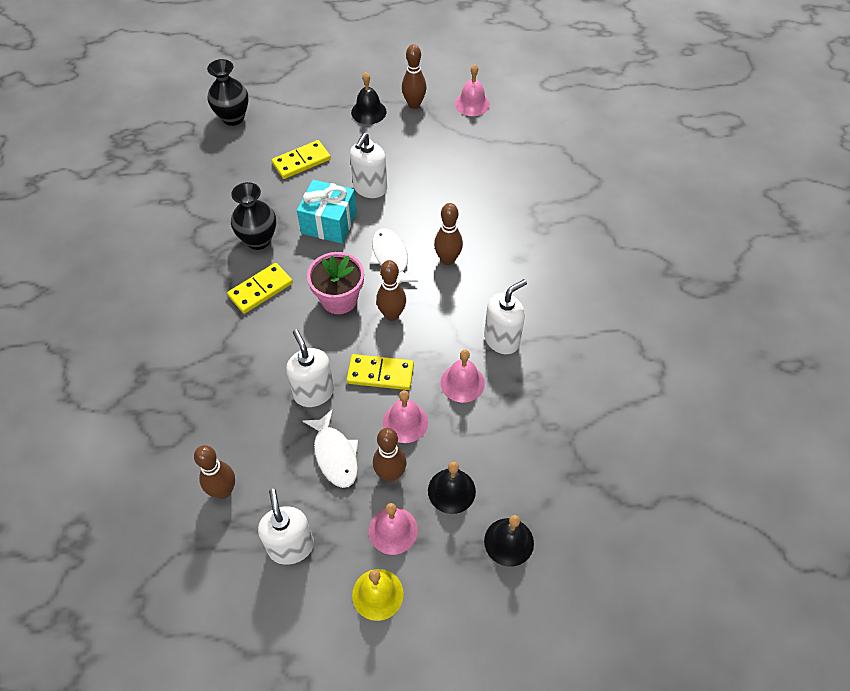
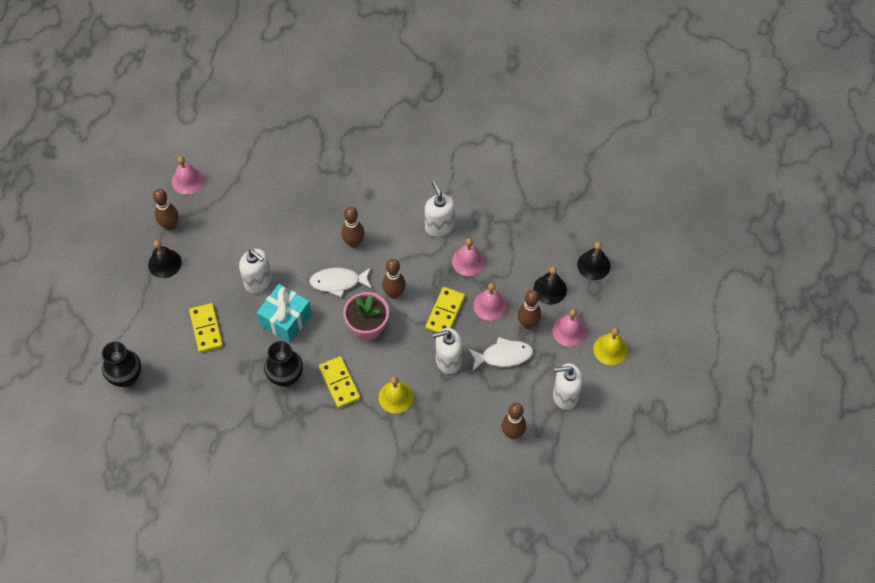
camera: 75 degrees left, 5 degrees up
none -> yellow bell [378,376,413,414]

